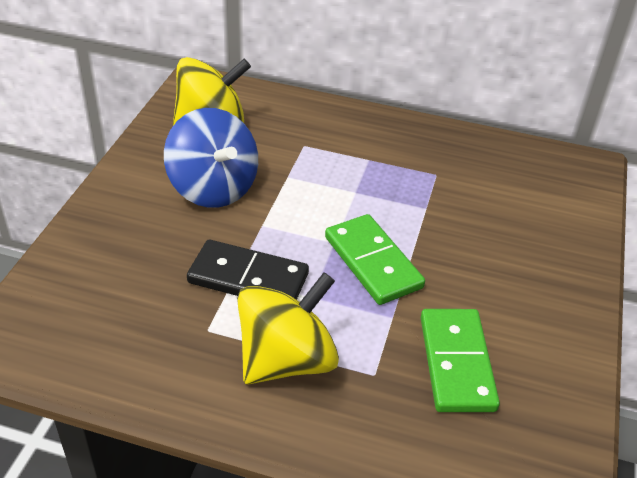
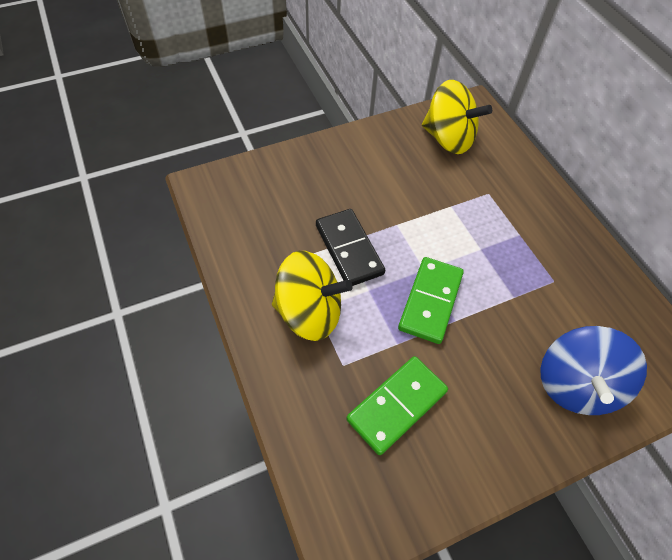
camera: 50 degrees right, 15 degrees up
blue spinning top [164,108,258,208] -> blue spinning top moved to [541,326,647,415]

